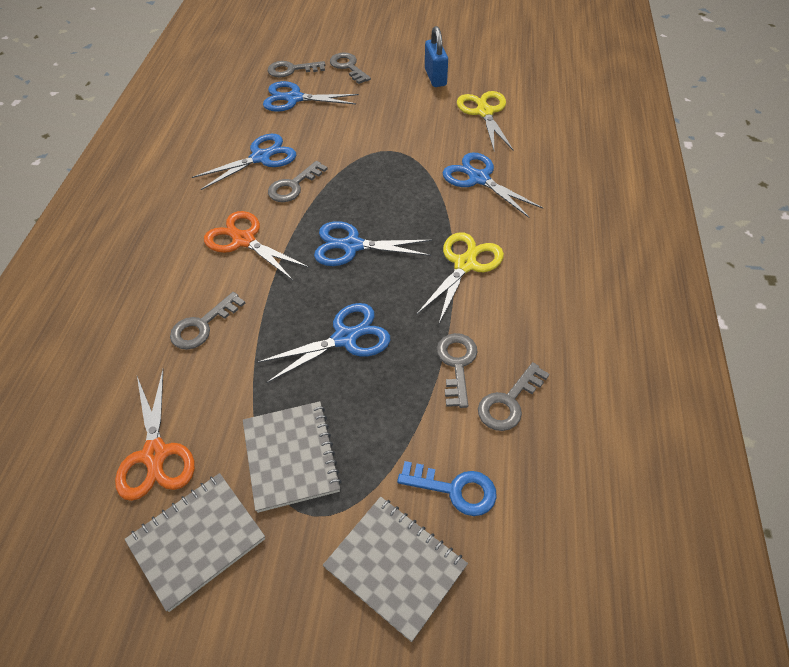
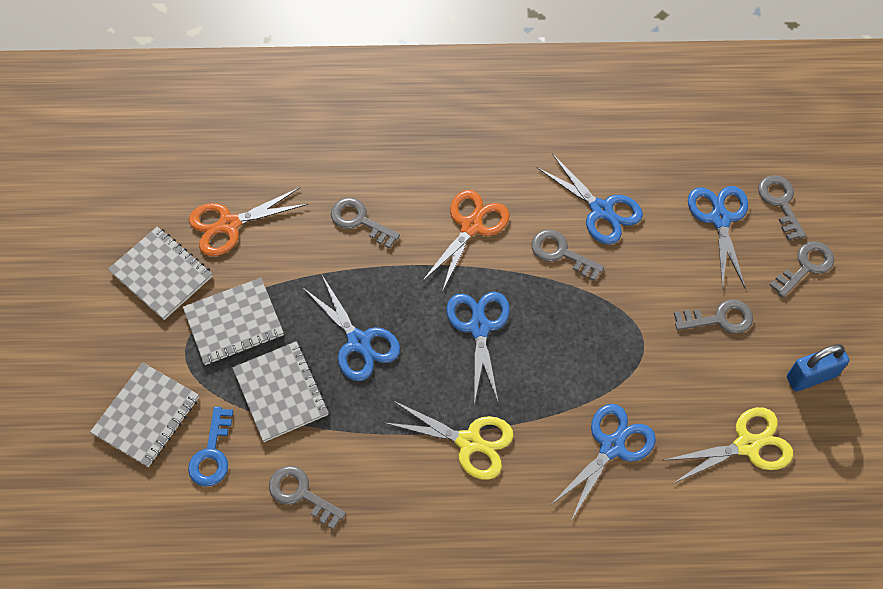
camera: 80 degrees right, 10 degrees up
grey key [437,333,477,408] -> grey key moved to [674,299,753,333]
none -> grey notebook [232,341,329,442]

